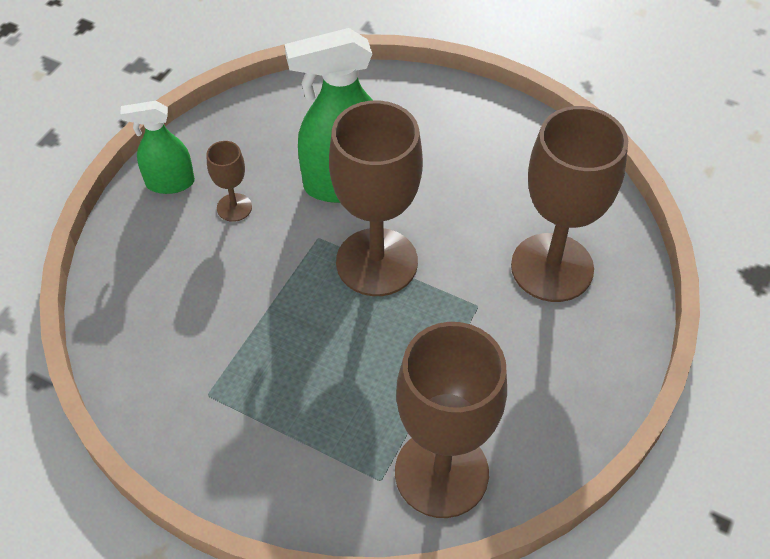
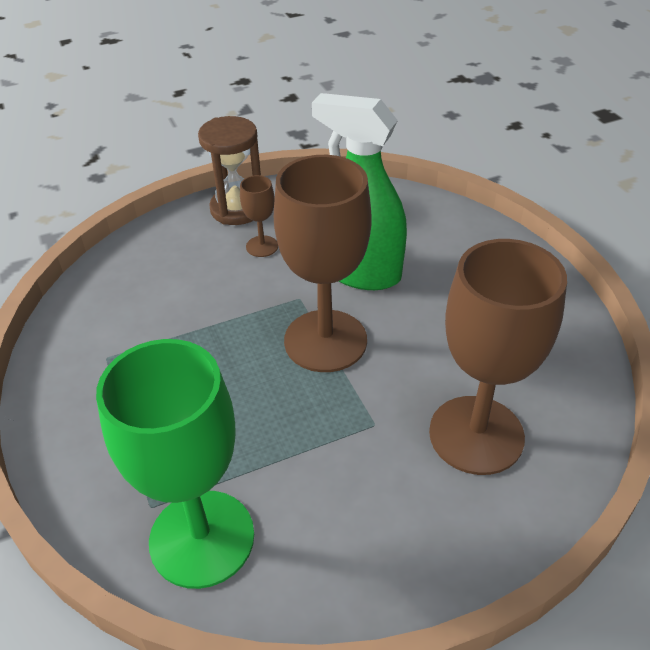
camera: 40 degrees right, 10 degrees down
green spray bottle [120,101,195,194] -> brown hourglass [198,116,261,225]
brown goblet [395,322,507,518] -> green goblet [96,339,254,589]

